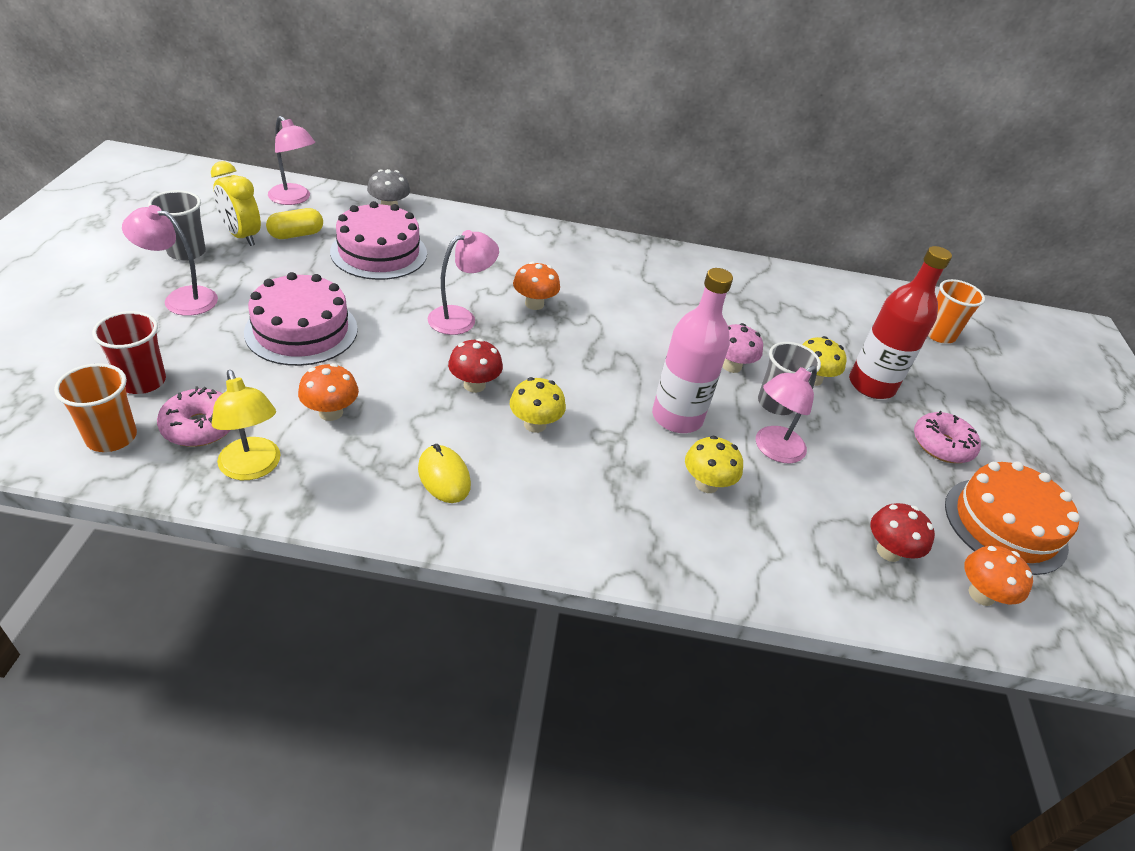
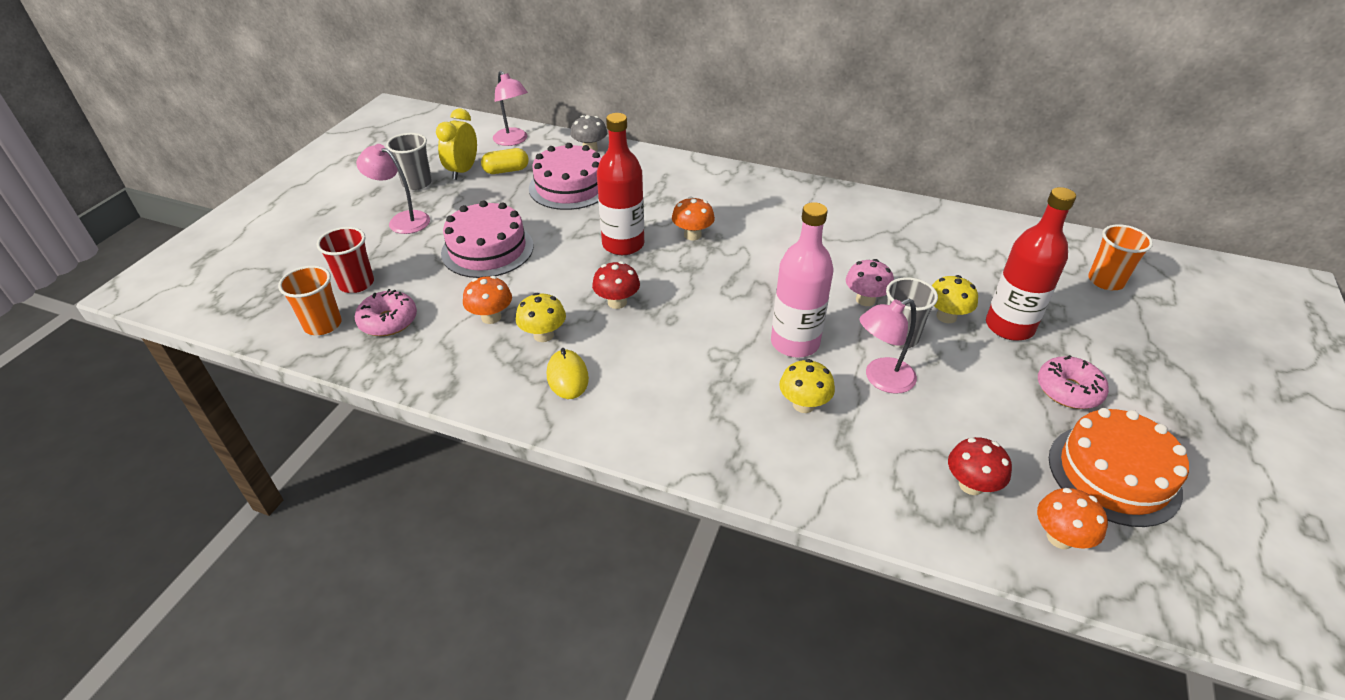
camera: 20 degrees right, 0 degrees up
yellow clock [211,161,261,246] -> yellow clock turned 45 degrees clockwise [436,109,477,180]
yellow lamp [212,370,281,480] -> none
pink lamp [428,230,499,335] -> red bottle [597,113,644,255]
yellow mushroom [510,377,566,433] -> yellow mushroom moved to [516,293,566,342]

